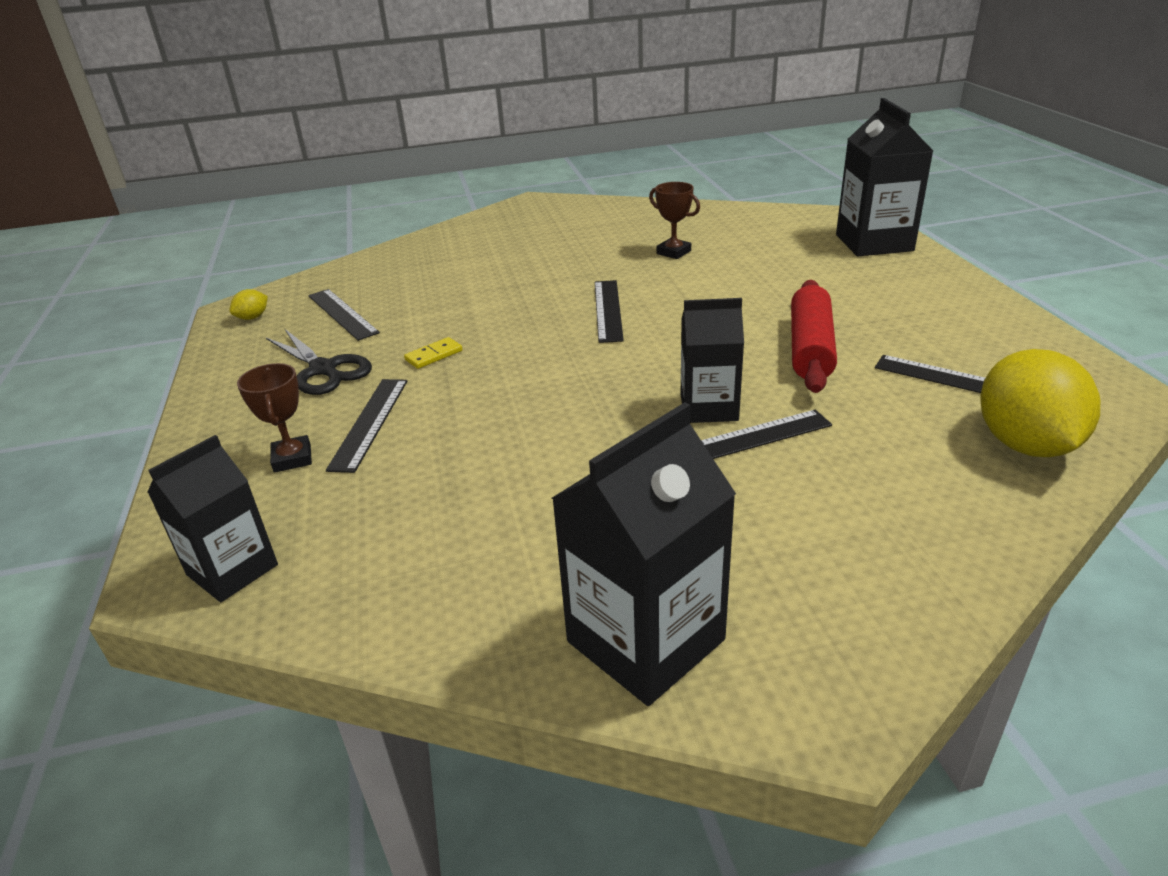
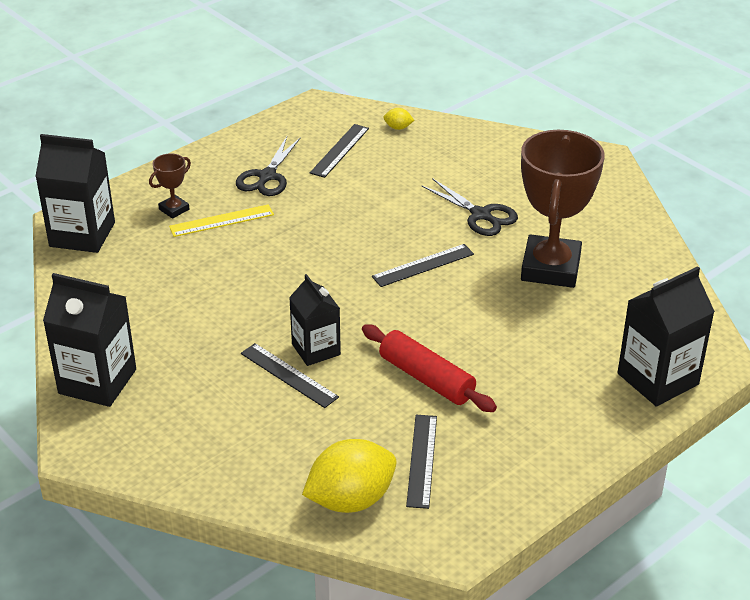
camera: 60 degrees right, 5 degrees up
black carton [147,435,278,602] -> black carton [35,134,115,253], size x1.53
yellow lemon [230,289,268,320] -> yellow lemon moved to [383,108,414,130]
black ruler [326,379,407,473] -> yellow ruler [169,204,274,237]
yellow domino [404,337,462,369] -> none
brown trophy [649,182,700,259] -> brown trophy [521,130,605,288], size x2.32
red rolling pin [791,280,837,393] -> red rolling pin turned 60 degrees clockwise [362,324,497,412]
none -> black scissors [422,178,518,236]

